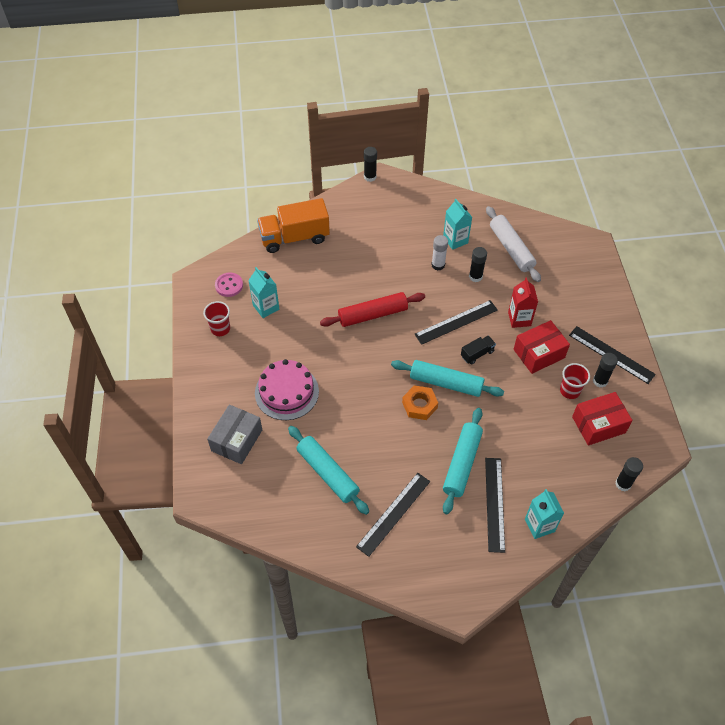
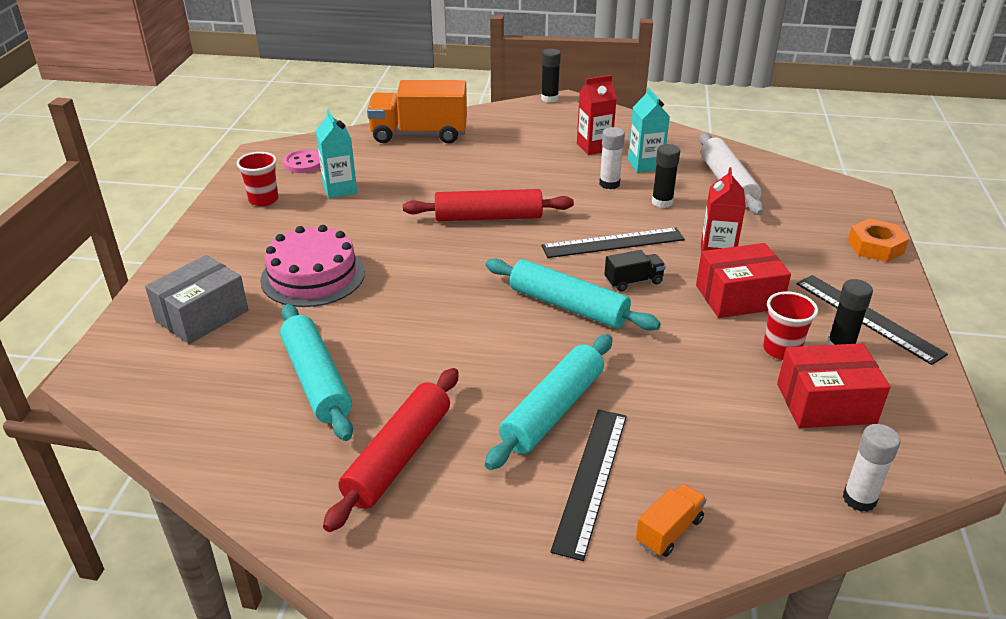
camera: 15 degrees right, 20 degrees down
black ruler [356,473,430,557] -> red rolling pin [323,368,459,532]
orange nut [402,385,438,420] -> orange nut moved to [848,218,909,262]
turquoise carton [525,489,564,539] -> orange truck [636,484,707,557]
black glue stick [615,457,643,491] -> white glue stick [843,424,901,512]
none -> red carton [577,75,617,155]

